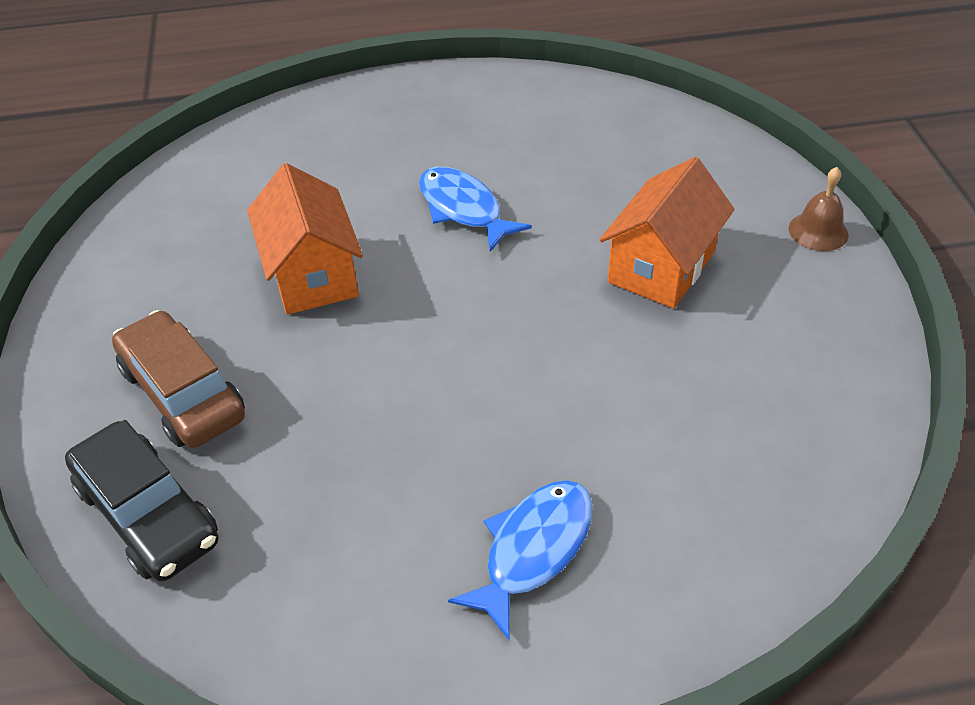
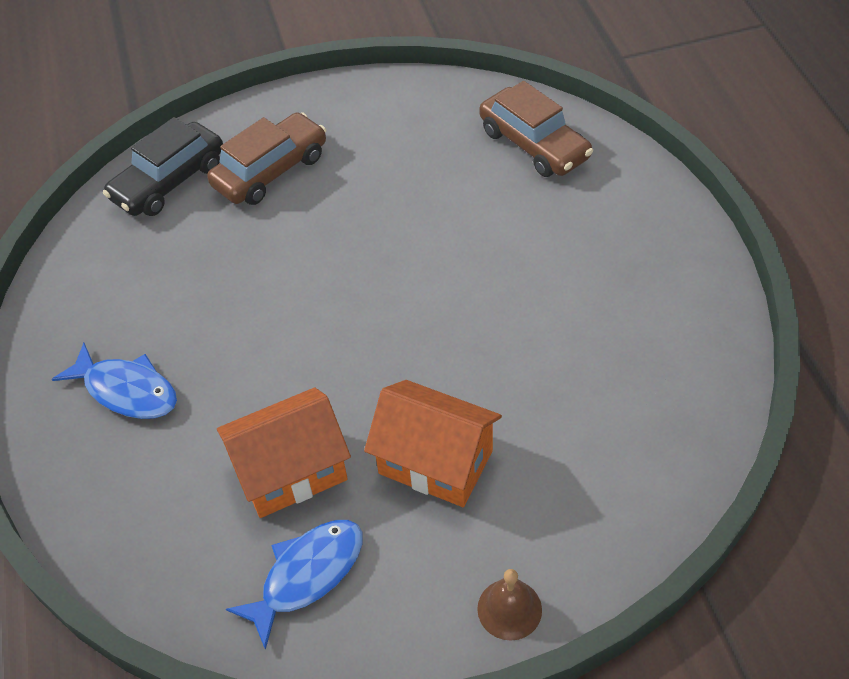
camera: 85 degrees right, 5 degrees up
orange house [247,163,363,315] -> orange house moved to [217,388,351,518]
blue fish [419,167,532,252] -> blue fish moved to [226,520,363,650]
none -> brown car [479,81,593,177]

